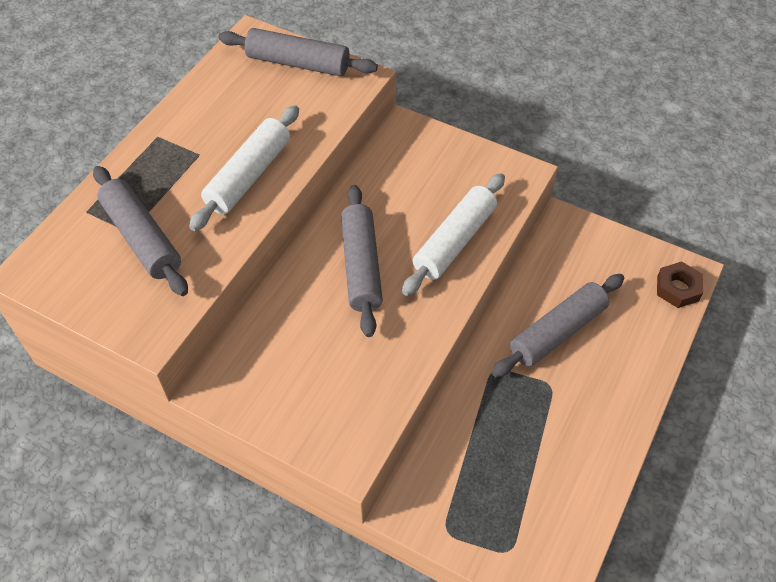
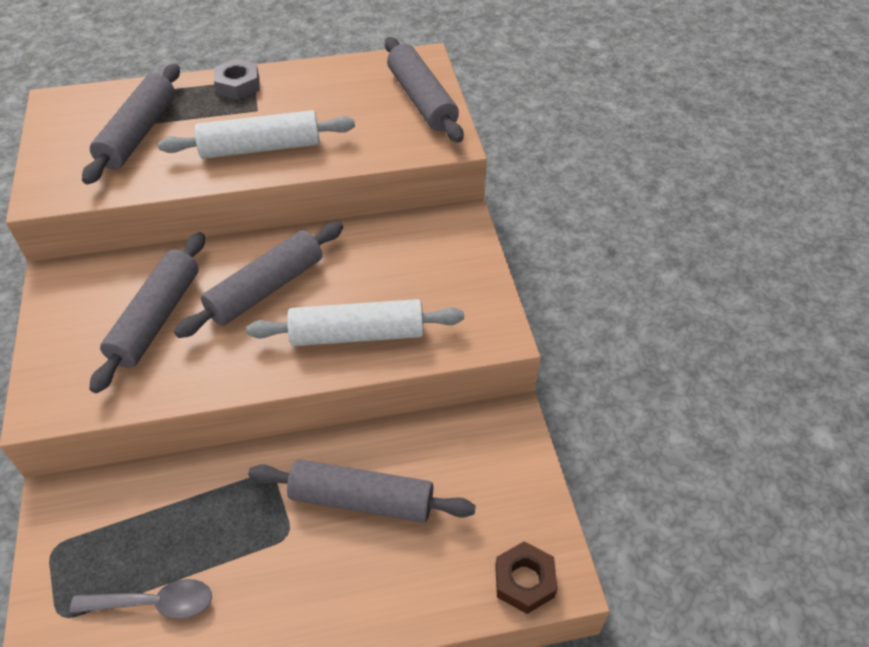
camera: 50 degrees right, 5 degrees down
none -> grey spoon [70,579,212,619]
none -> grey rolling pin [89,232,205,393]
none -> grey nut [214,59,260,100]

